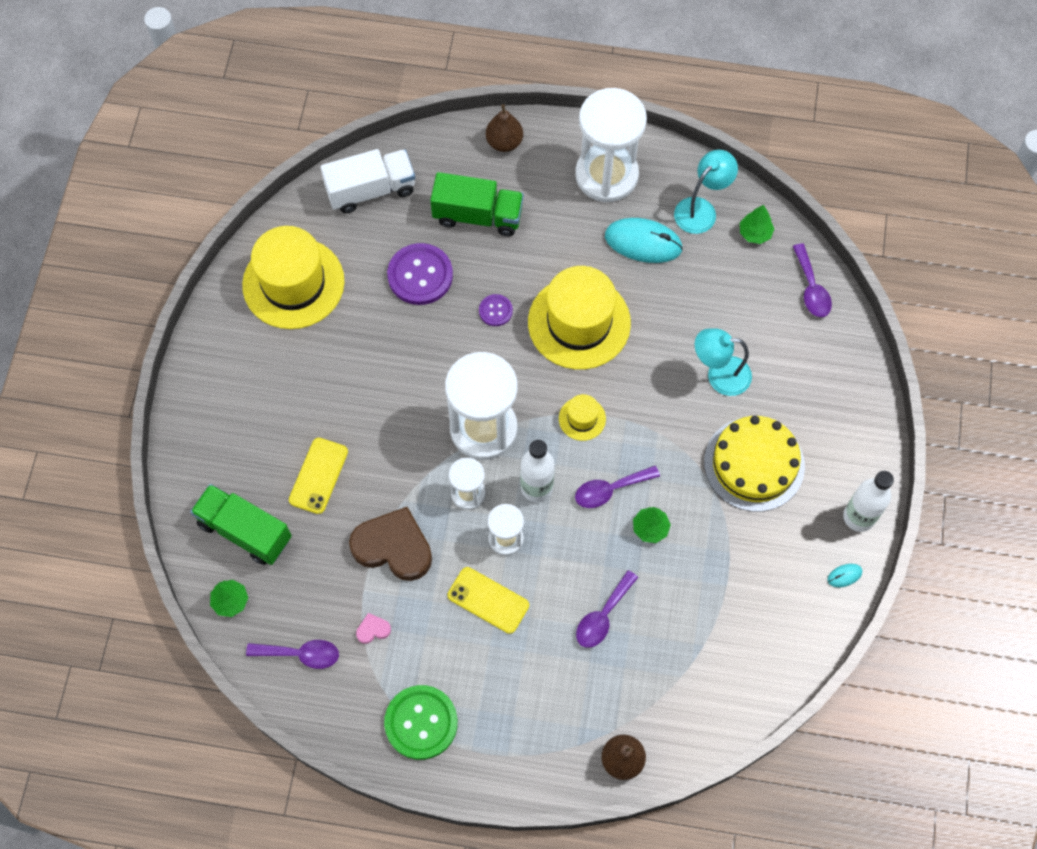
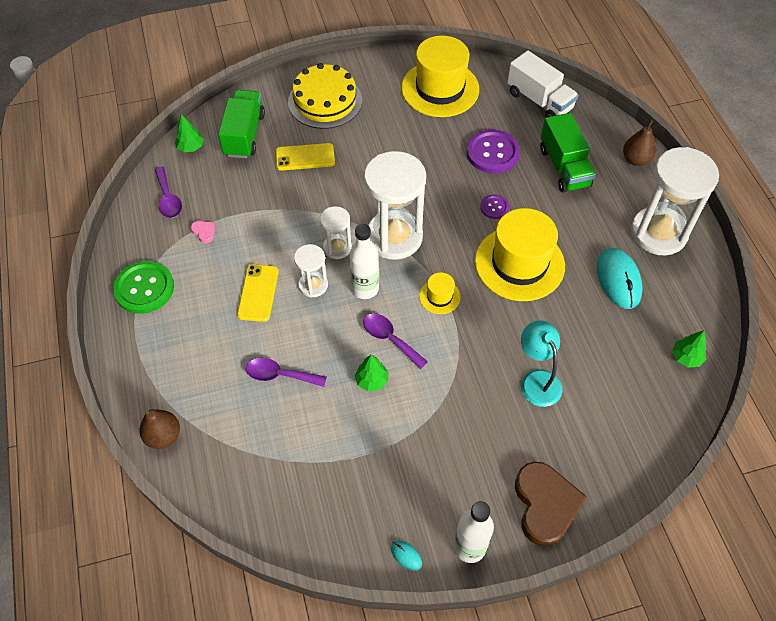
camera: 65 degrees right, 10 degrees down
brown heart [349,507,432,581] -> brown heart moved to [515,461,587,547]
turquoise lamp [674,150,738,234] -> none
yellow cake [704,416,805,512] -> yellow cake moved to [288,63,362,129]
purple spoon [793,244,832,317] -> none

